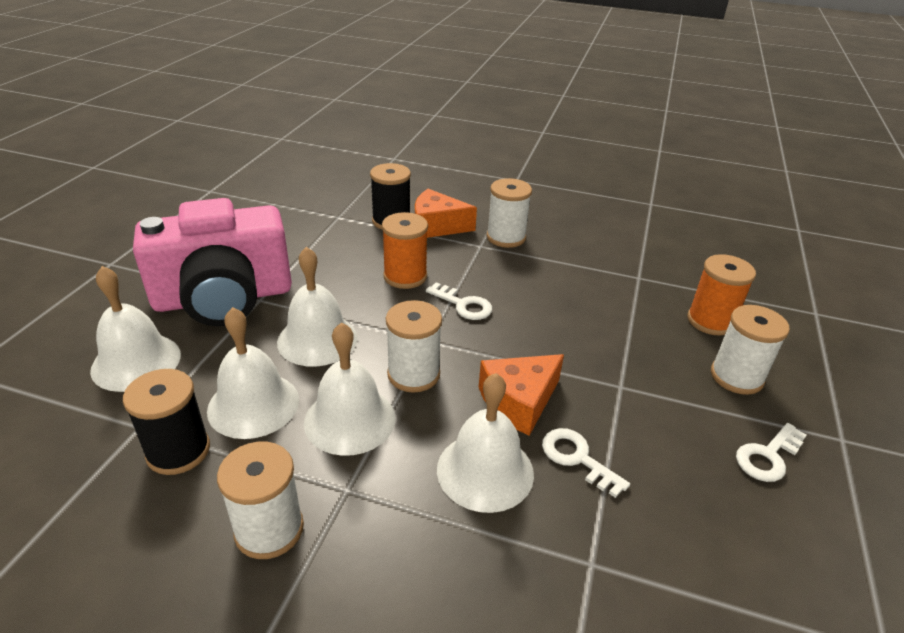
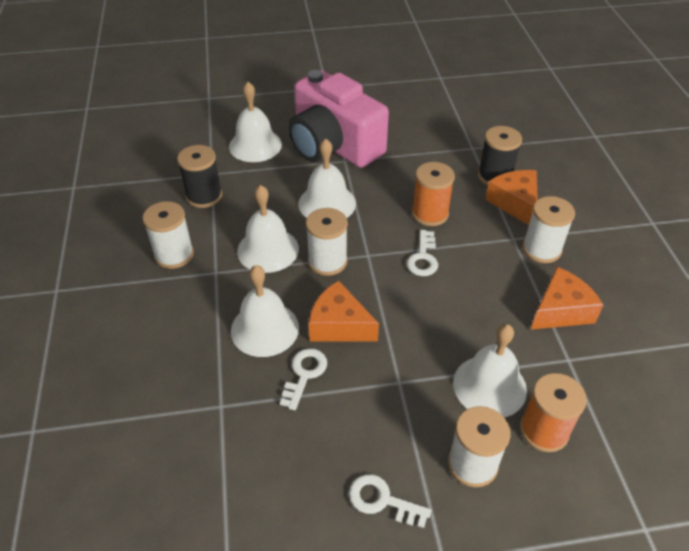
camera: 65 degrees right, 10 degrees up
white bell [207,307,299,439] -> white bell moved to [453,324,527,418]
none -> orange cheese [531,267,603,330]

